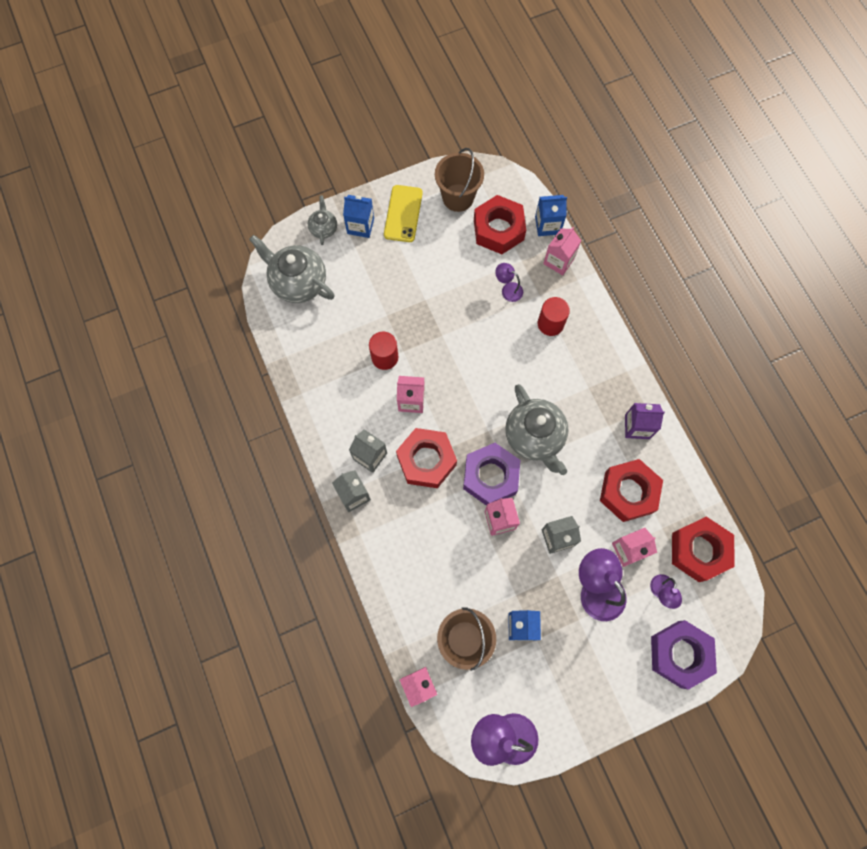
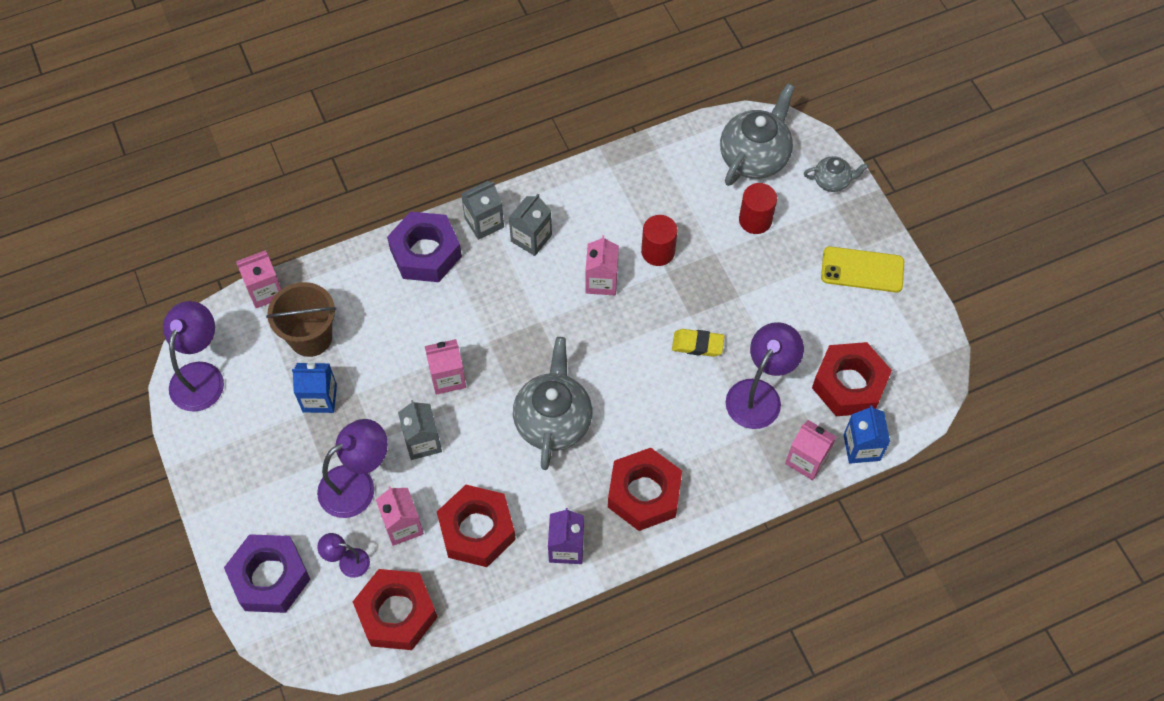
camera: 90 degrees right, 10 degrees down
blue carton [343,195,374,238] -> none
red nut [396,428,457,488] -> red nut moved to [608,448,682,531]
brown bucket [435,148,484,212] -> none
purple nut [463,443,520,506] -> purple nut moved to [387,211,462,282]
purple lamp [495,263,523,302] -> purple lamp [726,322,804,429], size x1.90
grey teapot [505,384,569,475] -> grey teapot turned 120 degrees clockwise [513,337,592,470]
red cylinder [538,297,570,336] -> red cylinder moved to [739,183,777,234]
none -> yellow eraser [672,329,725,357]

